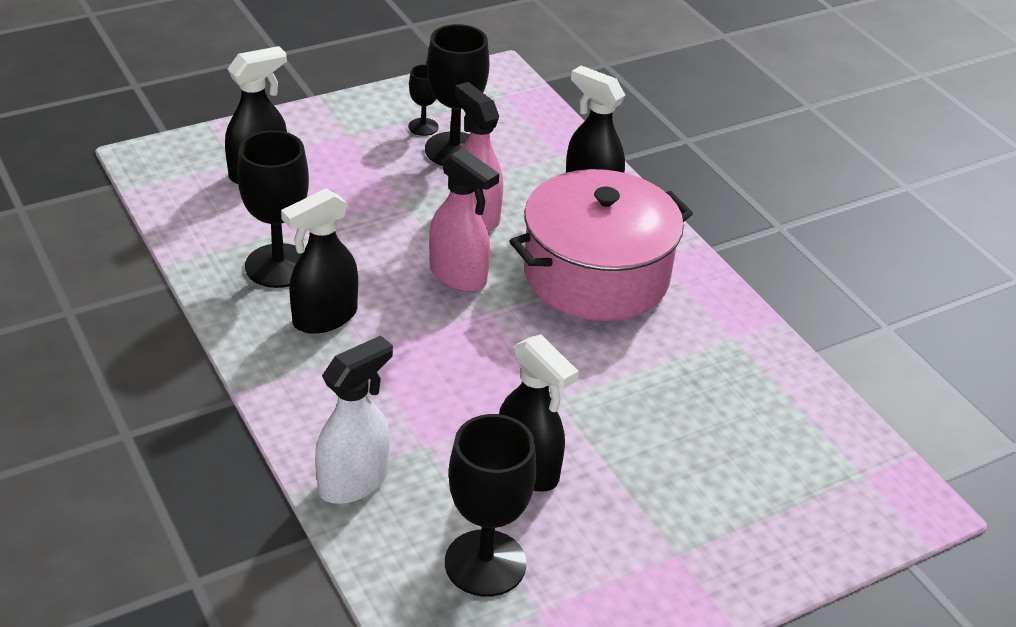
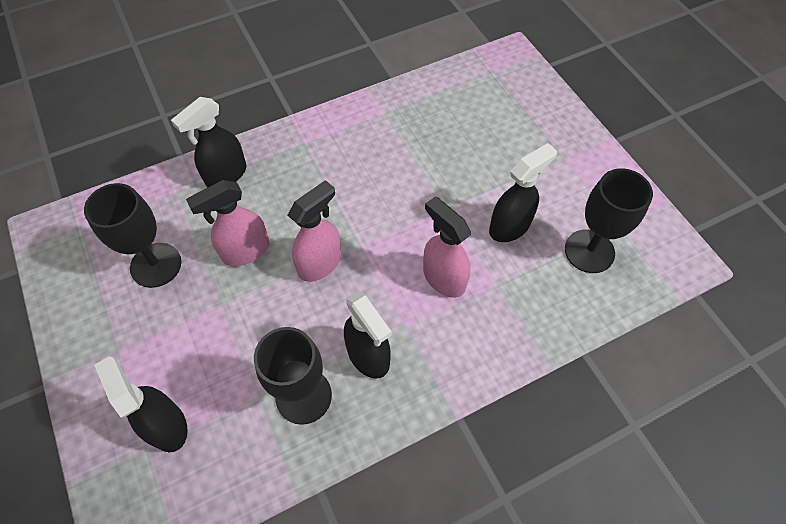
camera: 85 degrees left, 20 degrees up
white spray bottle [315,335,393,504] -> none
black goblet [408,64,438,136] -> none
pink pot [509,169,693,321] -> none
none -> pink spray bottle [423,196,471,298]

